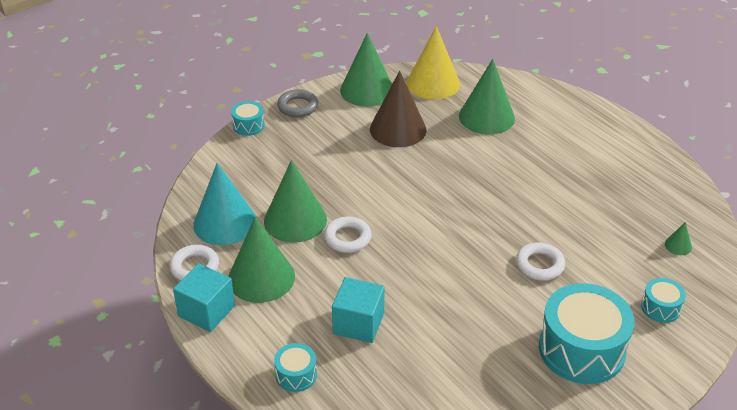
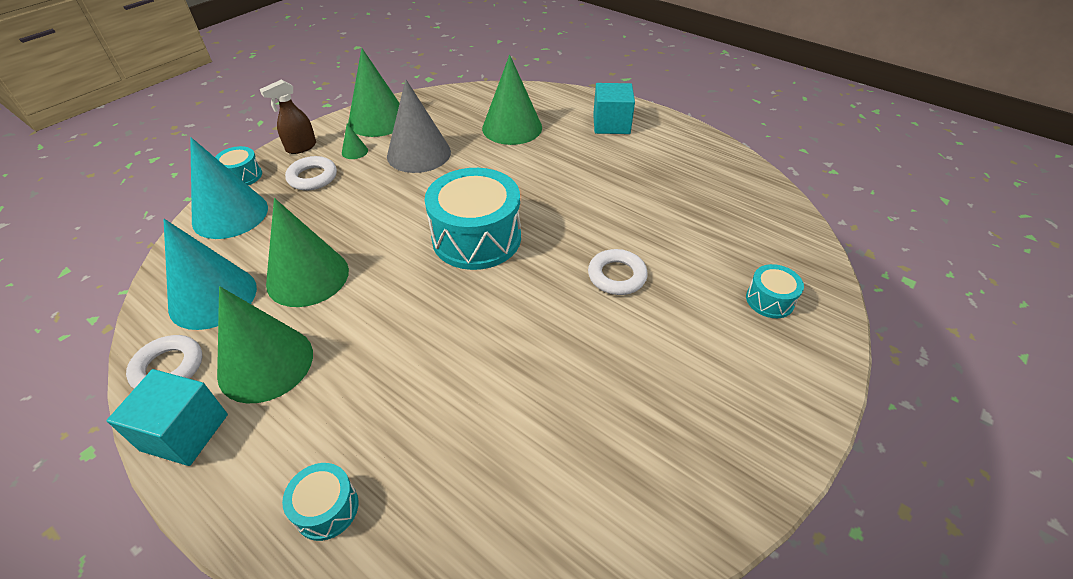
camera: 15 degrees left, 5 degrees up
grey ring [277,89,318,117] -> brown spray bottle [260,79,316,154]
white ring [324,216,372,253] -> white ring moved to [285,156,337,191]
turquoise cube [332,277,385,343] -> turquoise cube moved to [593,83,635,134]
brown cone [370,71,427,147] -> grey cone [387,79,451,173]
yellow cone [407,26,460,100] -> none
turquoise drum [539,283,635,384] -> turquoise drum moved to [425,168,521,270]
green cone [665,222,692,255] -> green cone moved to [342,123,368,159]
none -> turquoise cone [190,137,268,239]

